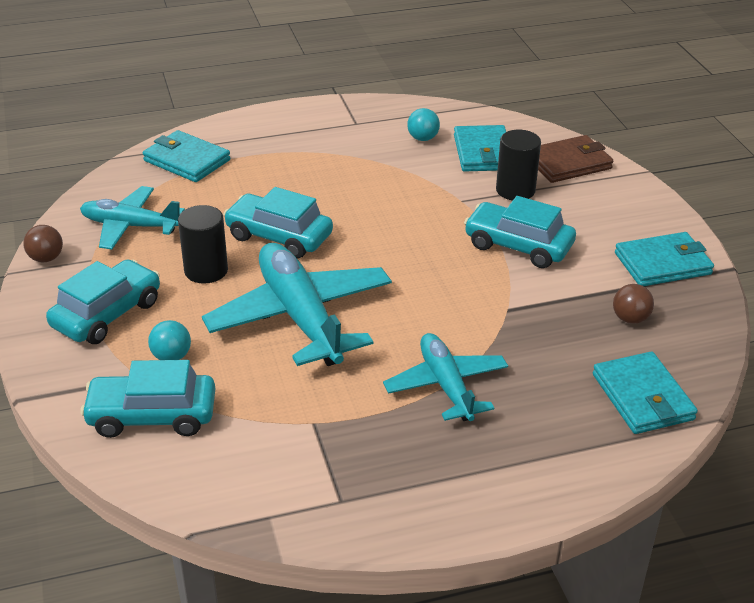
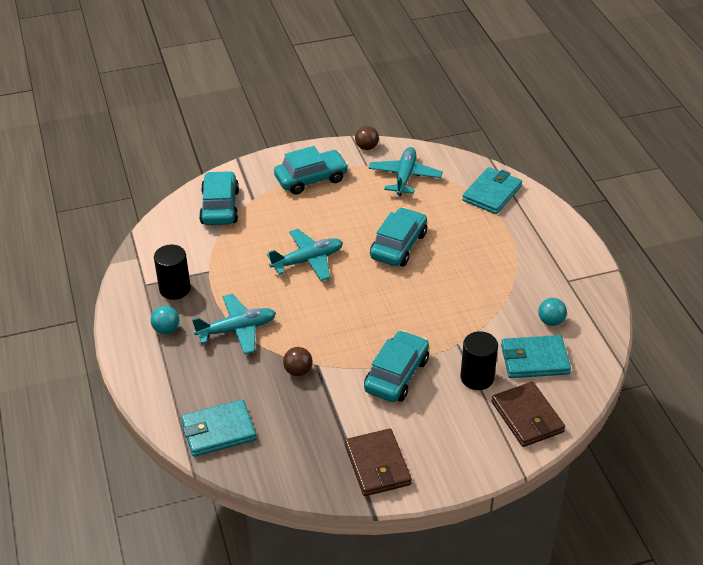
camera: 90 degrees right, 5 degrees up
turquoise car [46,259,160,344] -> turquoise car turned 60 degrees counterclockwise [274,146,349,195]
turquoise ball [148,320,191,360] -> turquoise ball moved to [151,306,179,334]
black cylinder [178,205,228,284] -> black cylinder moved to [154,245,191,300]
turquoise plane [202,243,392,366] -> turquoise plane [267,229,343,281], size x0.62
brown ball [613,284,654,324] -> brown ball moved to [283,347,313,376]
turquoise wallet [615,232,714,286] -> brown wallet [345,429,412,496]

